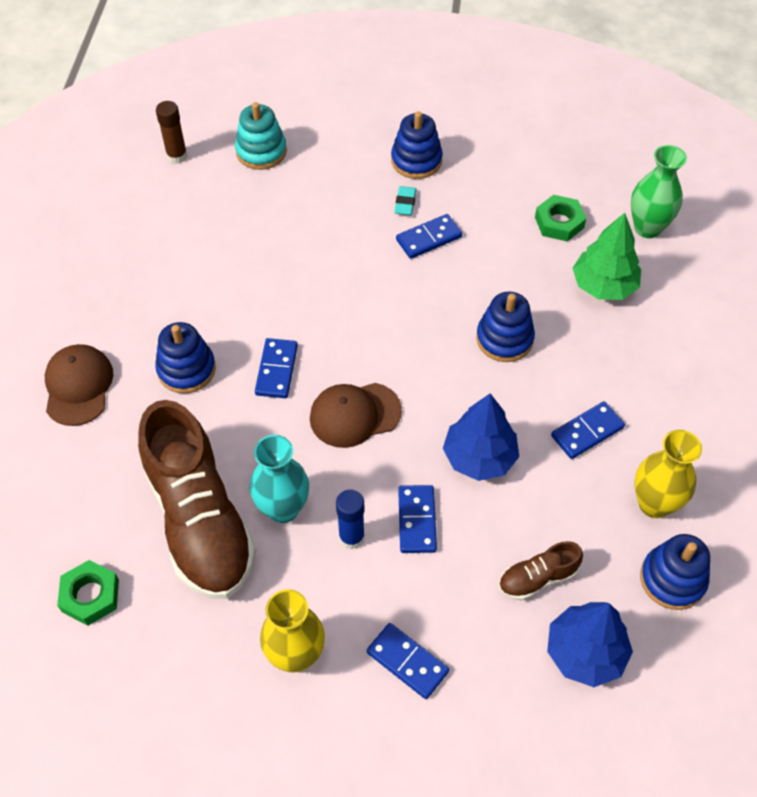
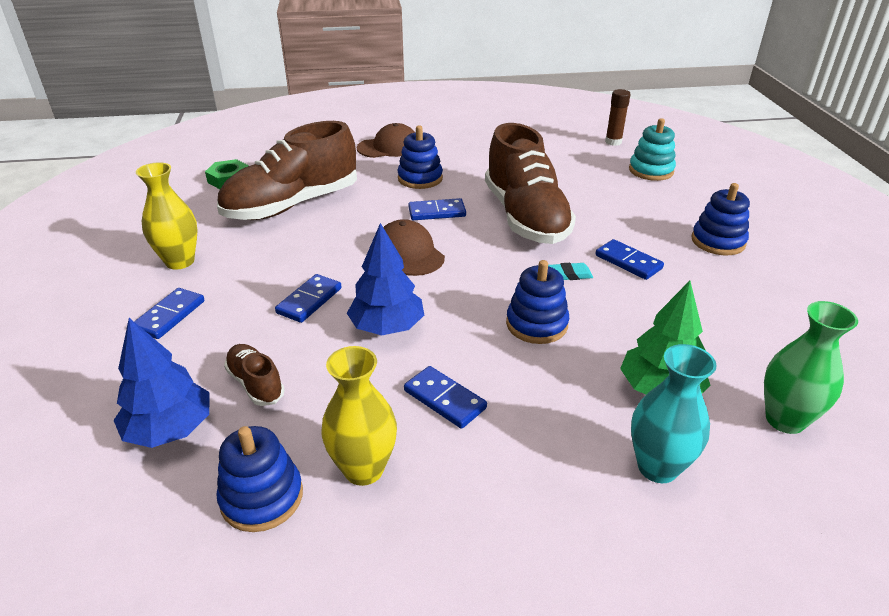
camera: 75 degrees right, 20 degrees down
turquoise vase [250,435,309,523] -> turquoise vase moved to [631,344,717,483]
blue glue stick [336,490,365,550] -> none
turquoise eraser [394,186,417,215] -> turquoise eraser moved to [548,263,593,280]
blue domino [398,485,437,553] -> blue domino turned 45 degrees counterclockwise [275,274,342,323]
green nut [535,195,586,241] -> none
none -> brown shoe [485,123,576,244]

